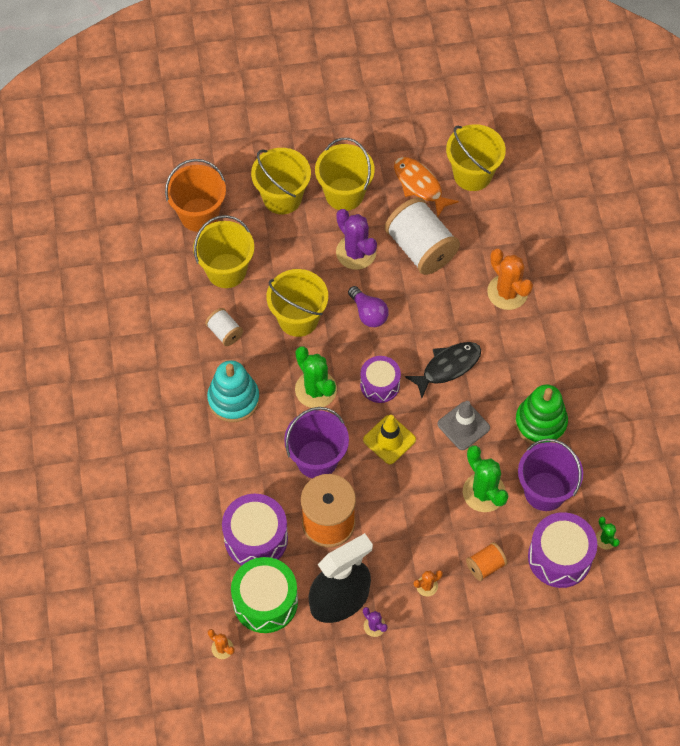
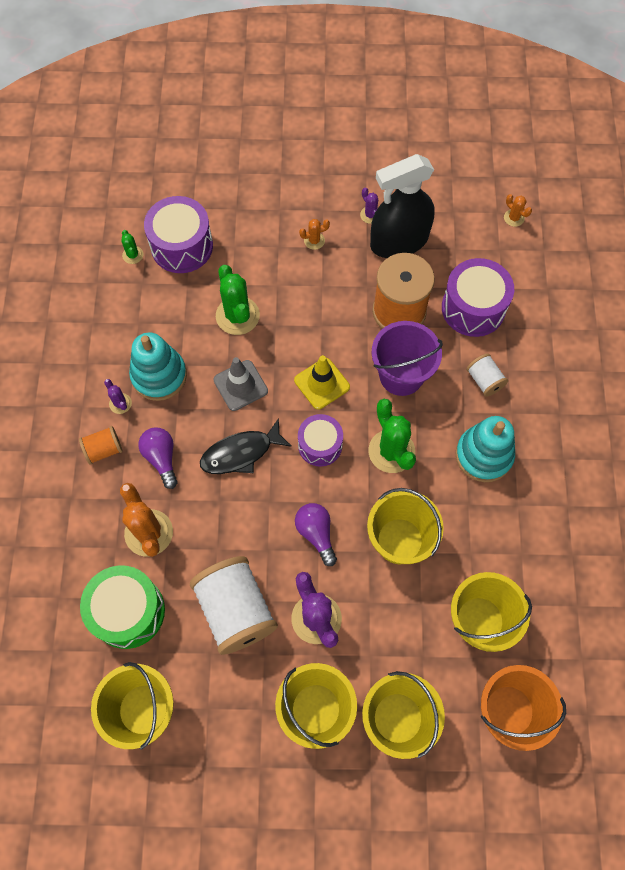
camera: 170 degrees left, 5 degrees up
white spool [205,308,243,346] -> white spool moved to [467,354,508,397]
green drum [231,557,298,633] -> green drum moved to [80,565,165,649]
orange fish [394,157,459,217] -> none
orange spool [466,542,507,581] -> orange spool moved to [79,426,123,465]
green stacking toy [515,384,568,444] -> turquoise stacking toy [129,333,187,401]
purple bucket [518,438,583,511] -> none
none -> purple cactus [104,379,132,414]
none -> purple light bulb [139,428,178,489]

